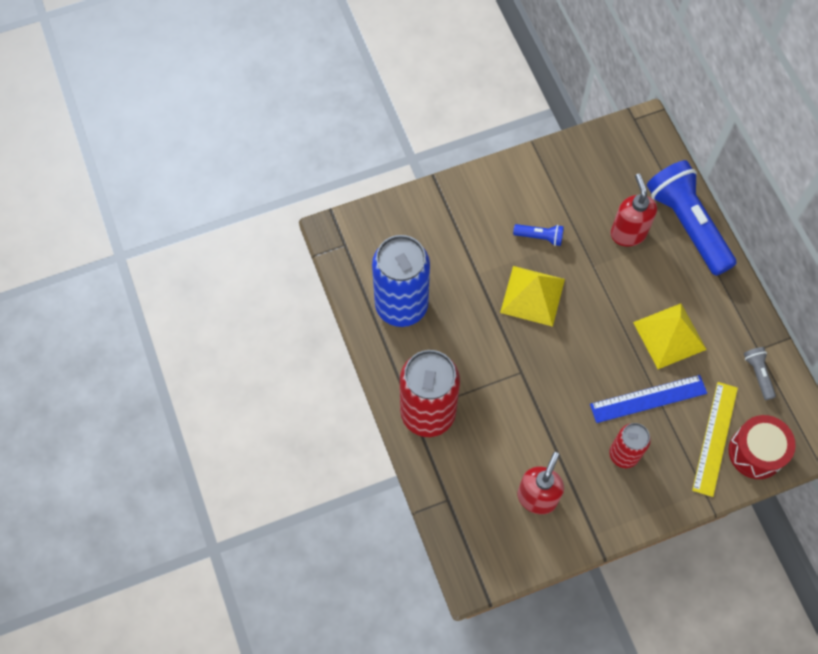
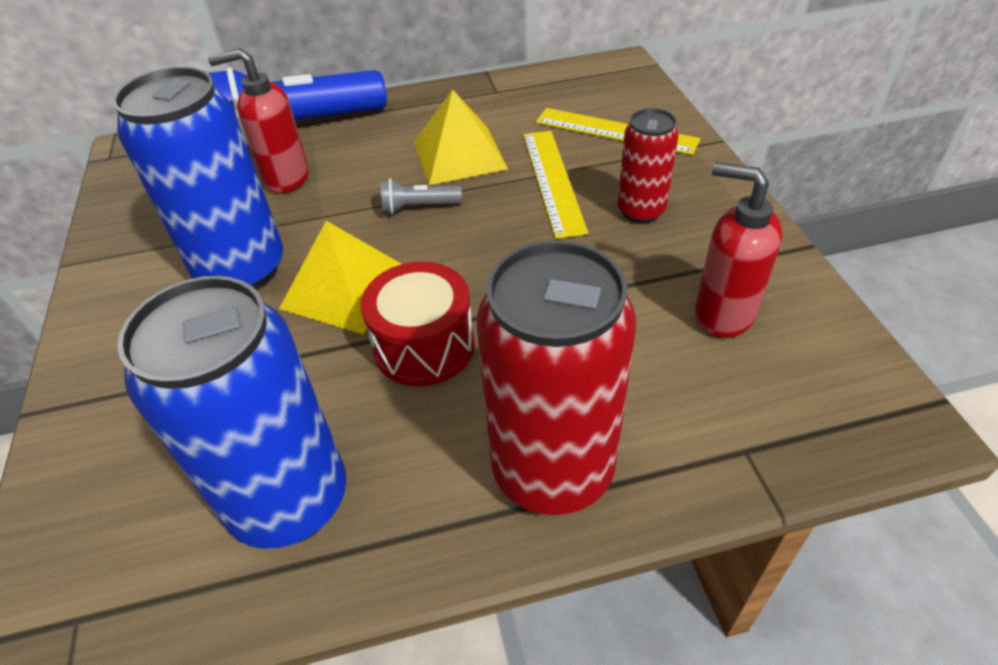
camera: 80 degrees left, 20 degrees down
blue flashlight [513,224,564,246] -> blue can [112,67,283,290]
blue ruler [590,375,707,423] -> yellow ruler [523,131,588,239]
red drum [729,415,796,479] -> red drum moved to [361,262,475,387]
grey flashlight [744,347,776,400] -> grey flashlight moved to [380,178,462,214]

